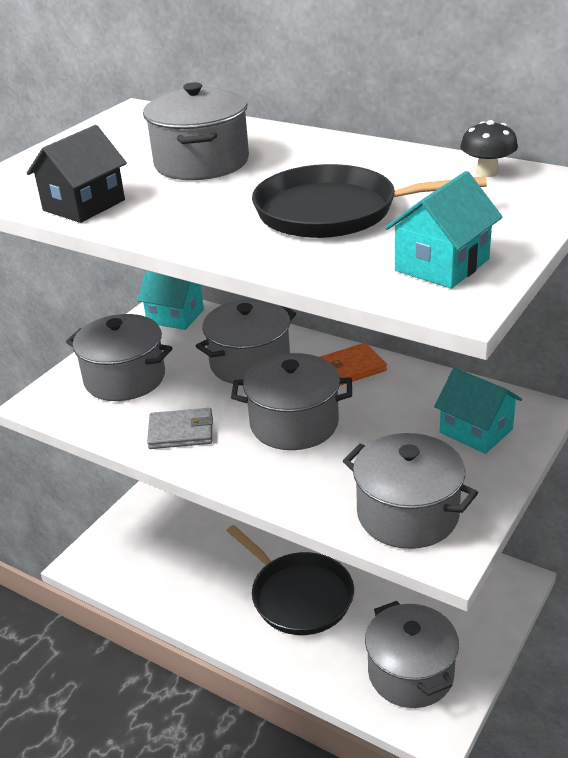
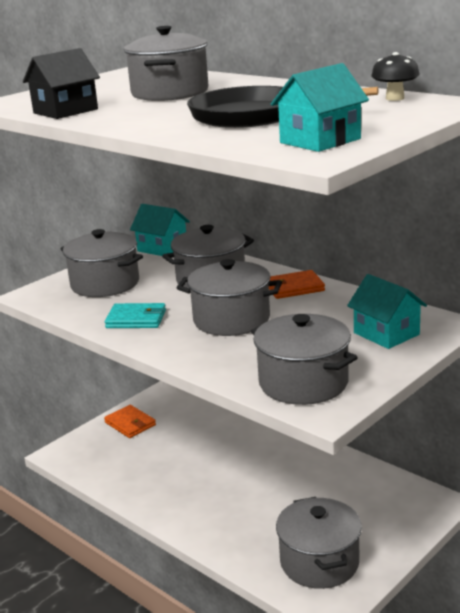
camera: 10 degrees right, 10 degrees down
grey wallet [147,408,213,449] -> turquoise wallet [105,303,166,328]
black pan [227,525,354,635] -> none
none -> orange wallet [104,405,156,438]

